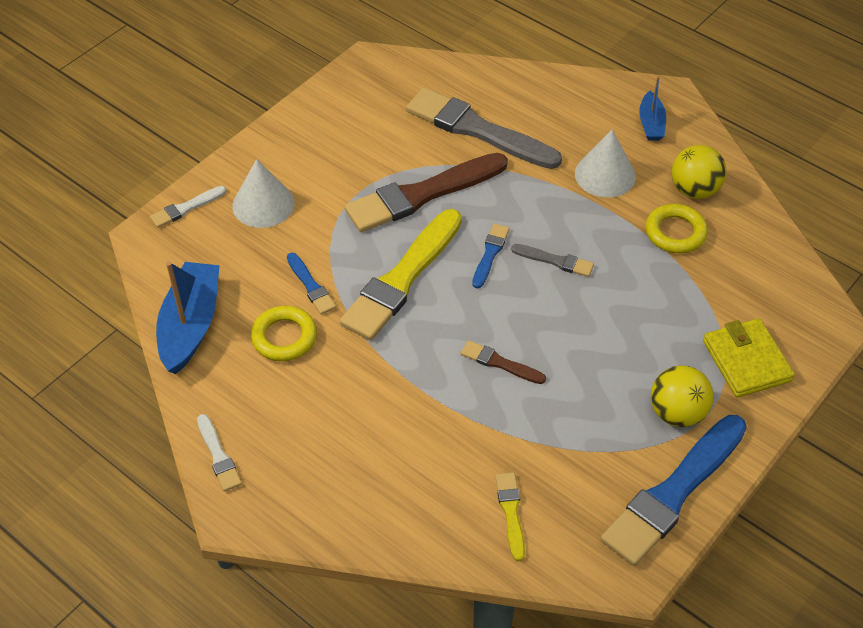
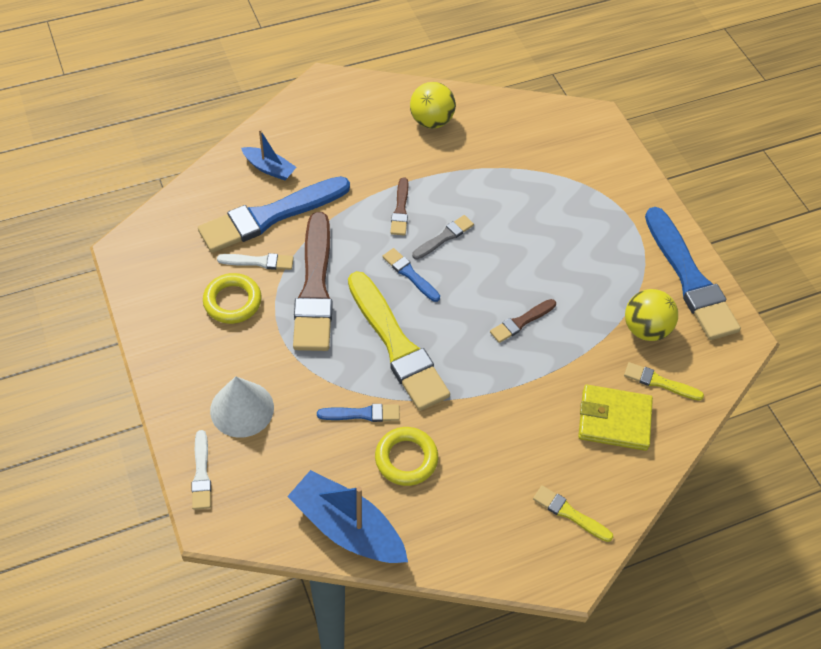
camera: 65 degrees left, 5 degrees up
white brush [197,414,242,492] -> white brush moved to [217,253,294,270]
grey brush [406,88,562,169] -> blue brush [198,176,350,253]
white cone [575,129,636,198] -> none
blue boat [639,76,666,141] -> blue boat moved to [241,130,296,181]
yellow ring [645,204,708,253] -> yellow ring moved to [203,273,262,324]
yellow ball [651,366,714,427] -> yellow ball moved to [625,289,678,341]
yellow wallet [703,318,795,398] -> yellow wallet moved to [578,385,653,451]
none -> brown brush [390,177,408,236]
none -> yellow brush [533,485,613,542]

